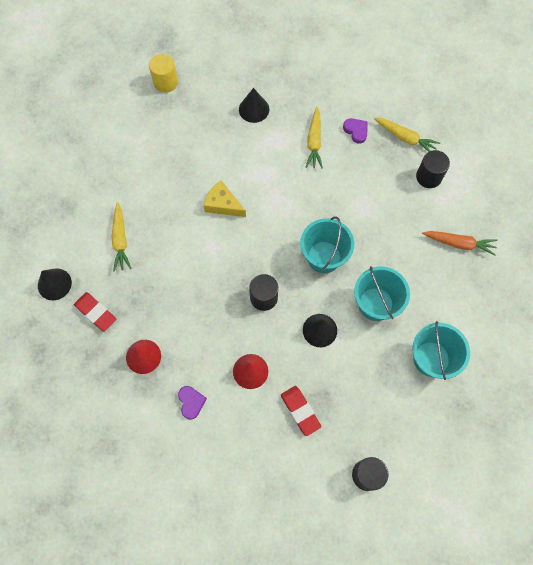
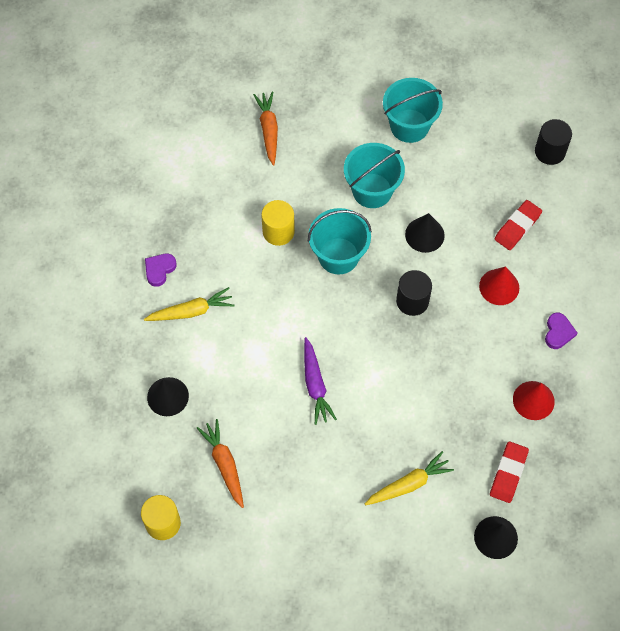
camera: 110 degrees left, 5 degrees down
purple heart [178,386,207,420] -> purple heart turned 135 degrees clockwise [545,313,577,349]
yellow cheese [203,180,246,217] -> purple carrot [304,337,337,425]
yellow carrot [374,117,440,152] -> none
black cylinder [416,150,450,188] -> none
none -> orange carrot [197,419,244,508]
none -> yellow cylinder [261,200,295,246]

